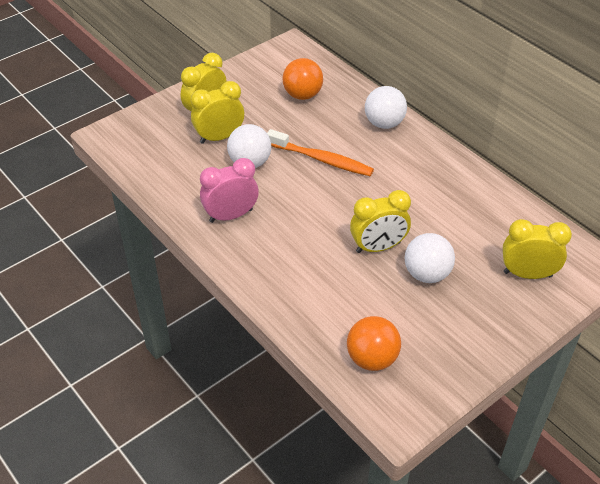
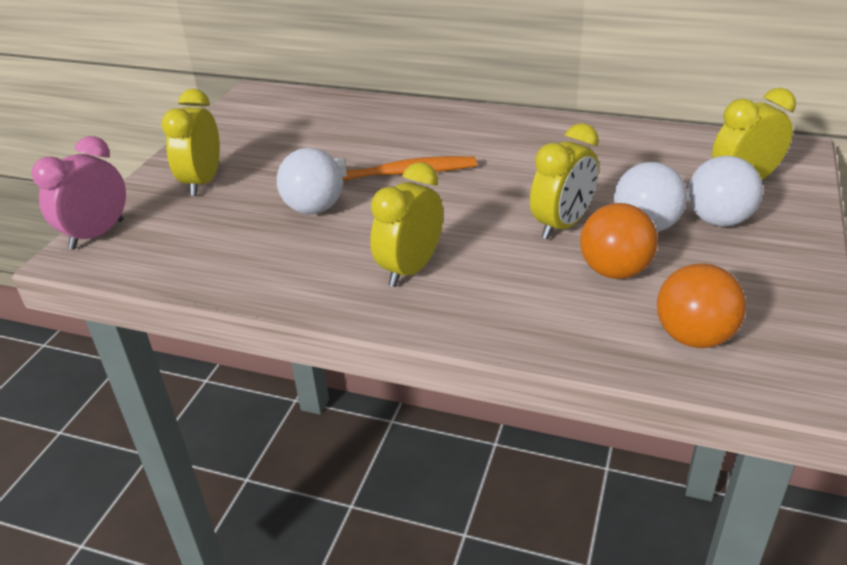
camera: 30 degrees left, 10 degrees down
yellow clock [191,81,244,144] -> yellow clock moved to [370,162,443,287]
pink clock [200,158,259,223] -> pink clock moved to [31,136,126,249]
orange ball [283,58,323,100] -> orange ball moved to [580,203,658,279]
white ball [365,86,407,129] -> white ball moved to [688,156,763,227]

